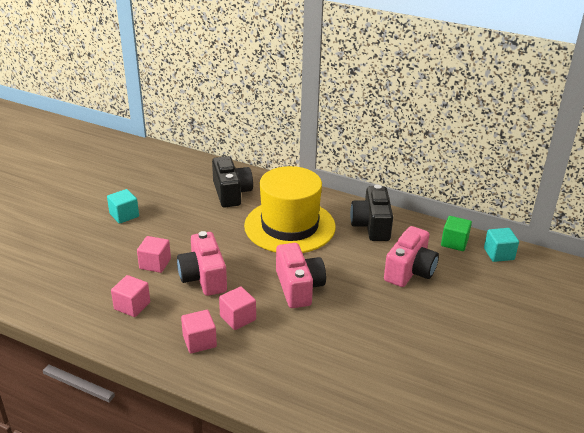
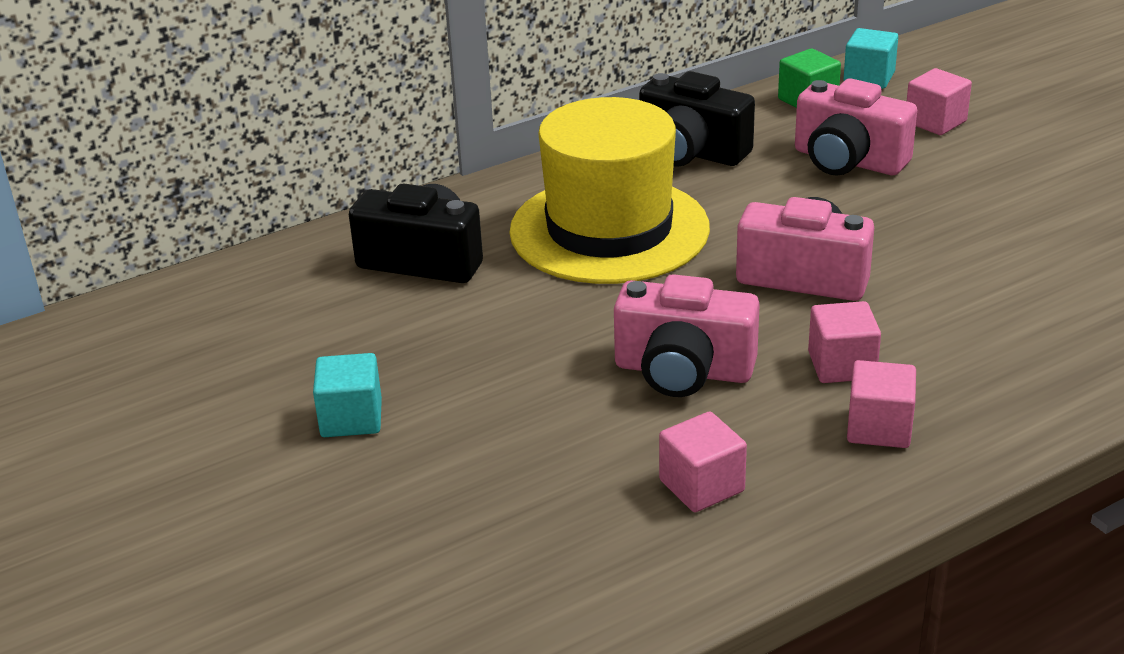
camera: 55 degrees left, 0 degrees up
pink cube [137,236,171,273] -> pink cube moved to [907,68,972,135]
pink camera [384,226,439,287] -> pink camera turned 150 degrees clockwise [795,78,917,176]

